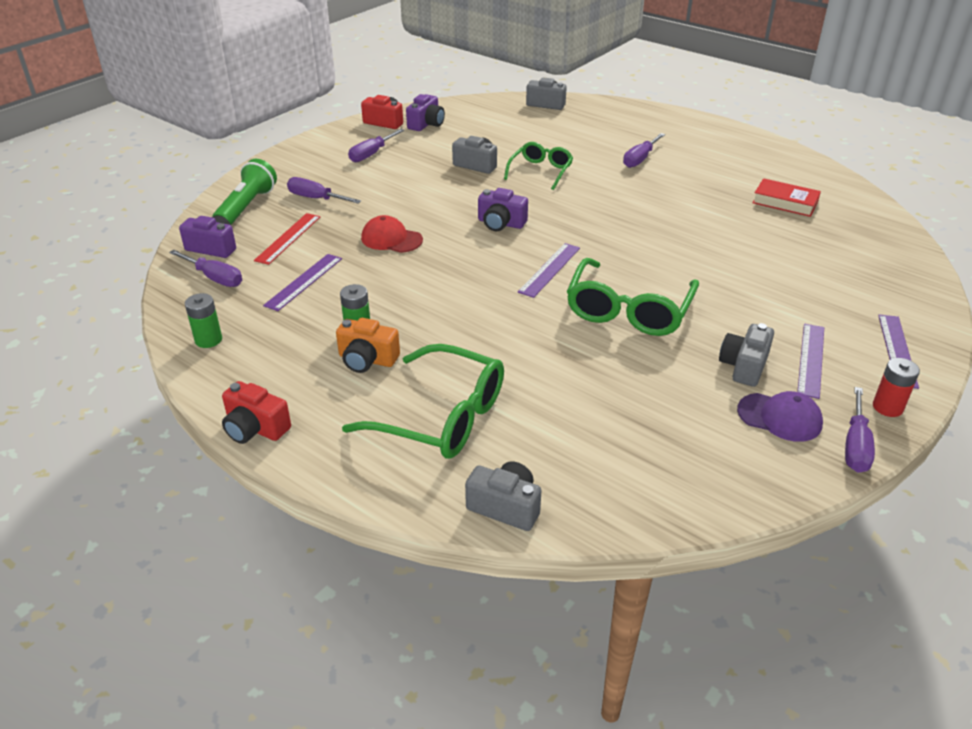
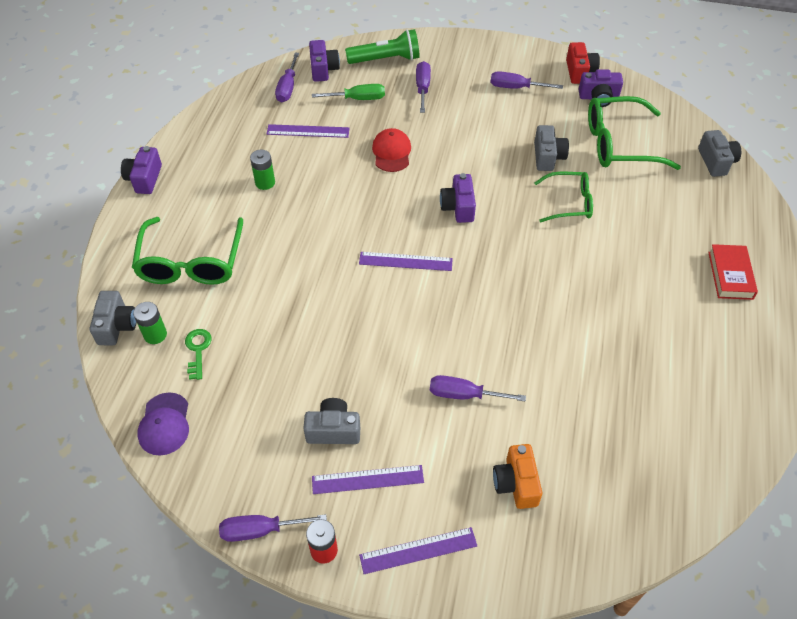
camera: 65 degrees right, 15 degrees up
green battery [185,293,222,348] -> green battery moved to [133,302,167,344]
red camera [222,381,291,444] -> purple camera [121,146,162,194]
red ruler [254,213,321,265] -> green screwdriver [312,84,385,100]
orange camera [336,318,400,373] -> orange camera moved to [493,444,542,509]
green glasses [567,258,699,336] -> green glasses moved to [588,96,681,170]
purple screwdriver [623,133,665,168] -> purple screwdriver moved to [430,375,526,401]
purple cap [737,391,823,442] -> purple cap moved to [137,392,189,456]
red book [752,178,821,217] -> red book moved to [708,244,758,300]
none -> green key [185,329,212,380]

